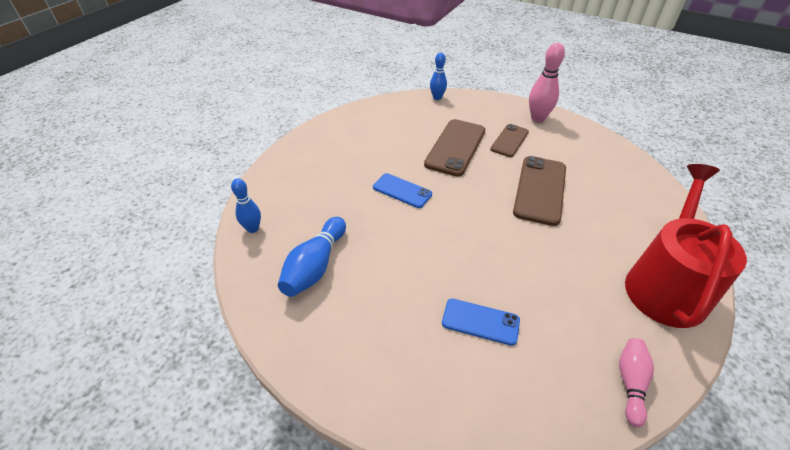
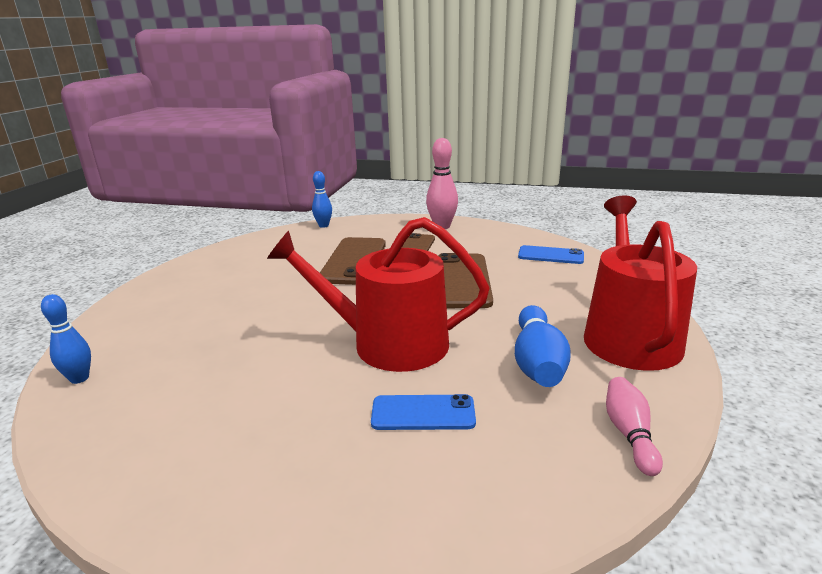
camera: 15 degrees left, 20 degrees down
blue bowling pin [278,217,346,297] -> blue bowling pin moved to [515,305,571,387]
blue phone [373,173,432,208] -> blue phone moved to [518,245,584,264]
none -> red watering can [267,217,489,372]

